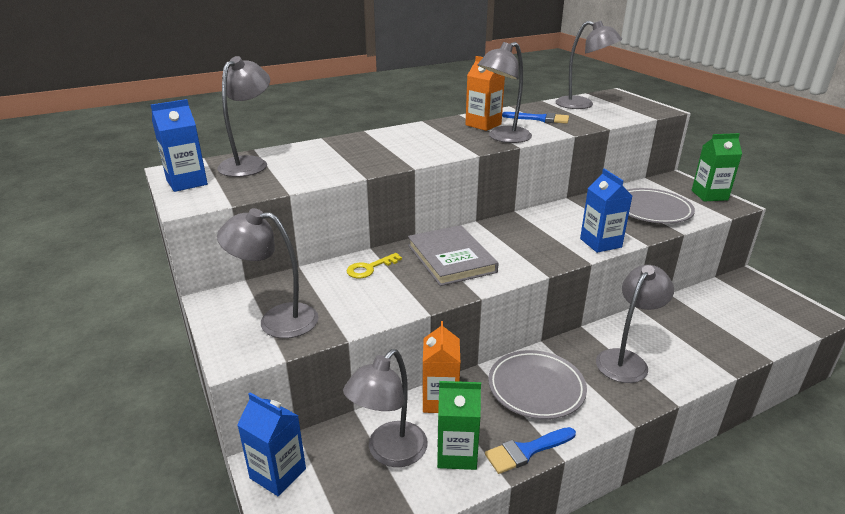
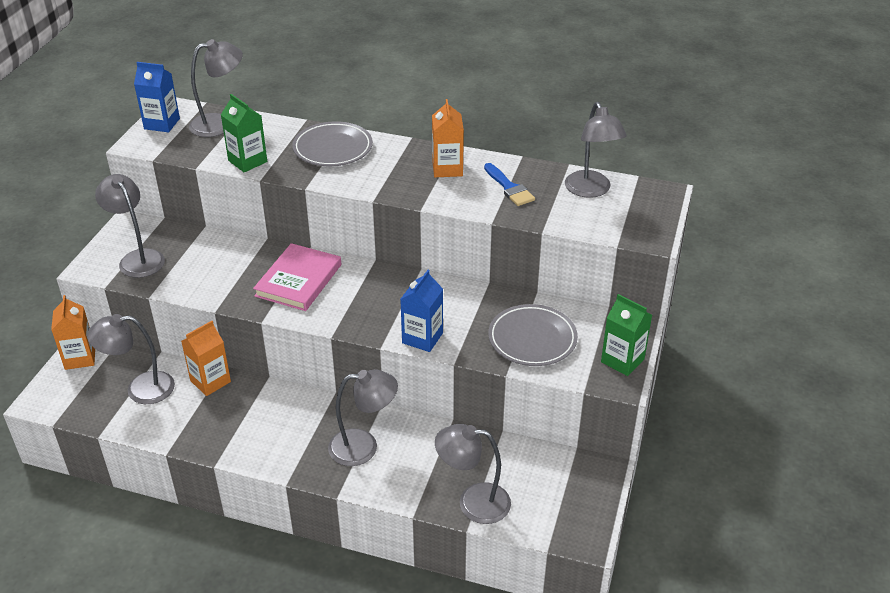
camera: 45 degrees right, 10 degrees up
blue carton [237,392,306,496] -> orange carton [51,295,95,370]
yellow key [346,253,402,278] -> none
grey book [408,225,499,286] -> pink book [253,243,341,311]
green carton [437,381,481,470] -> green carton moved to [221,94,267,172]
grey lamp [478,42,532,143] -> grey lamp moved to [435,424,511,524]
blue brush [485,427,576,474] -> none
grey plate [488,350,587,419] -> grey plate moved to [292,121,373,166]

